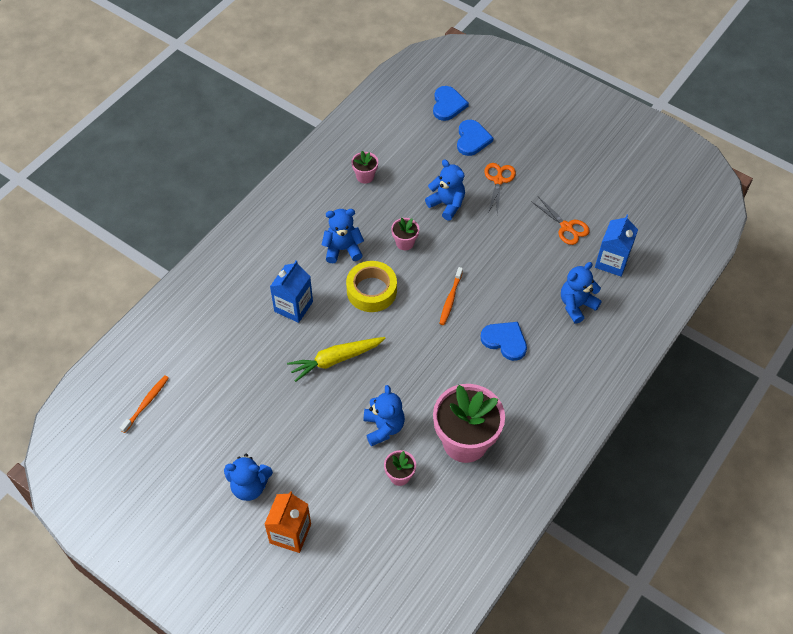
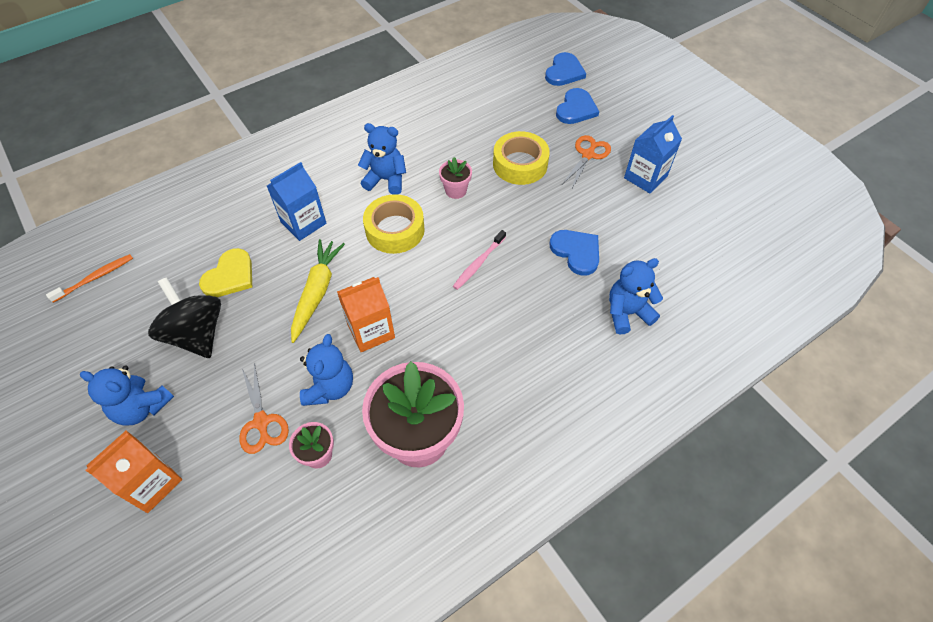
camera: 20 degrees right, 0 degrees up
yellow carrot [287,337,386,382] -> yellow carrot turned 105 degrees clockwise [291,239,345,343]
pink flower pot [351,151,378,184] -> none
blue teddy bear [425,160,465,221] -> yellow tape [493,131,550,185]
orange toothbrush [439,267,463,325] -> pink toothbrush [453,230,506,290]
blue heart [481,322,527,361] -> blue heart moved to [549,230,599,276]
orange scissors [531,197,590,245] -> orange scissors moved to [239,362,289,454]
blue carton [595,215,638,276] -> blue carton moved to [624,115,682,193]
none -> black spinning top [148,277,221,358]
none -> yellow heart [199,248,252,297]
none -> orange carton [337,277,395,352]

